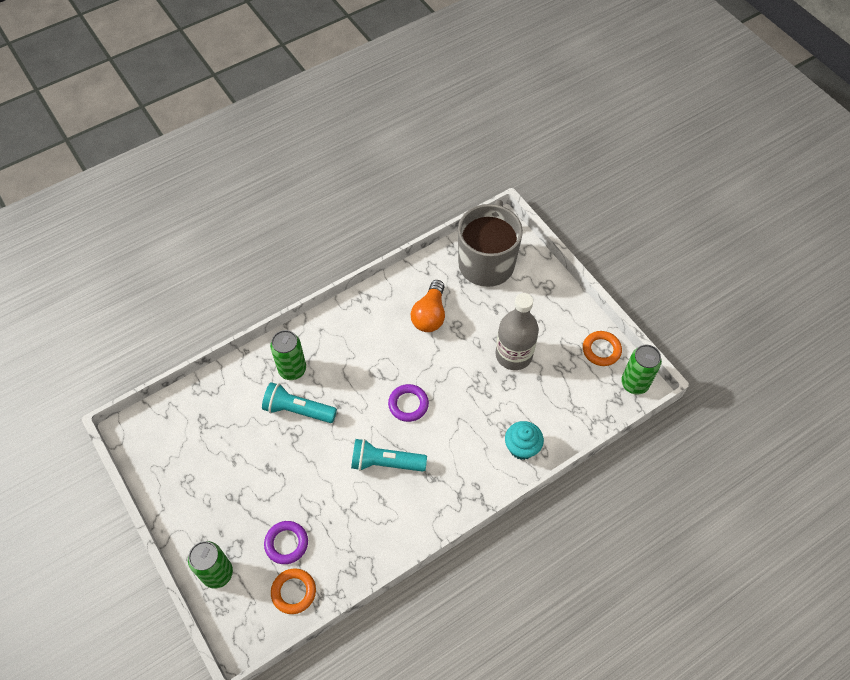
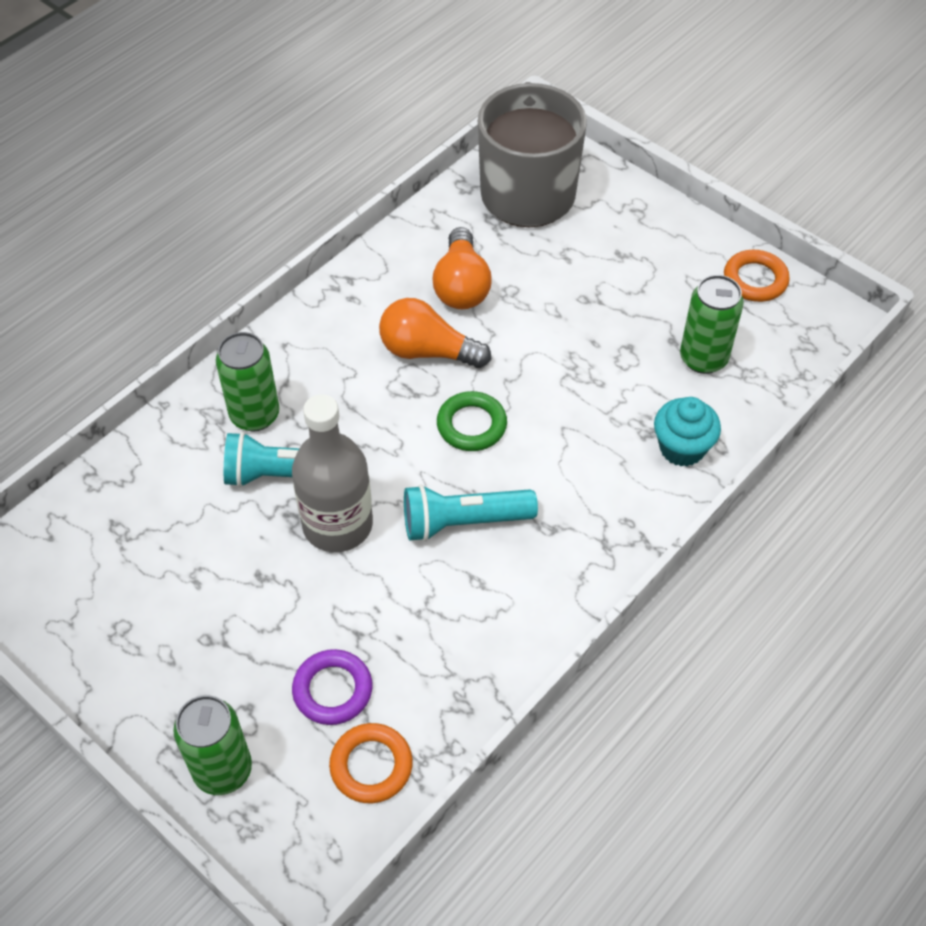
camera: 15 degrees left, 5 degrees down
purple ring [388,384,429,422] -> green ring [437,391,507,451]
grey bottle [496,293,539,370] -> grey bottle moved to [292,394,373,552]
green can [621,345,662,395] -> green can moved to [680,275,744,374]
none -> orange light bulb [379,298,491,368]

